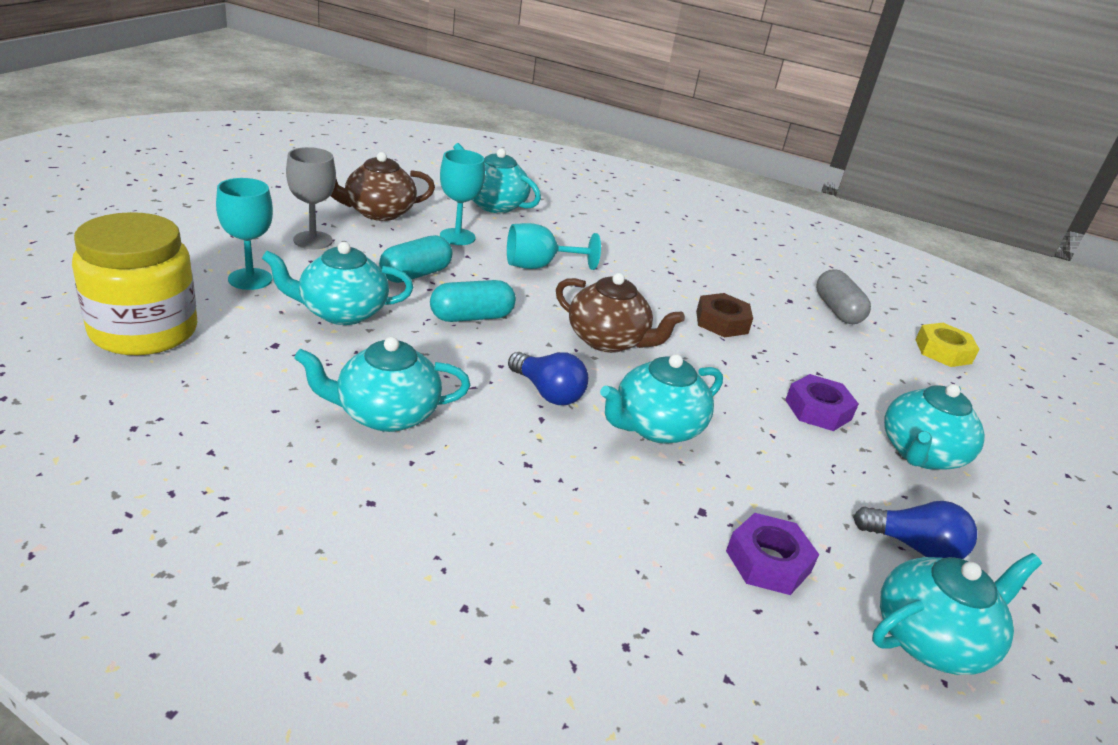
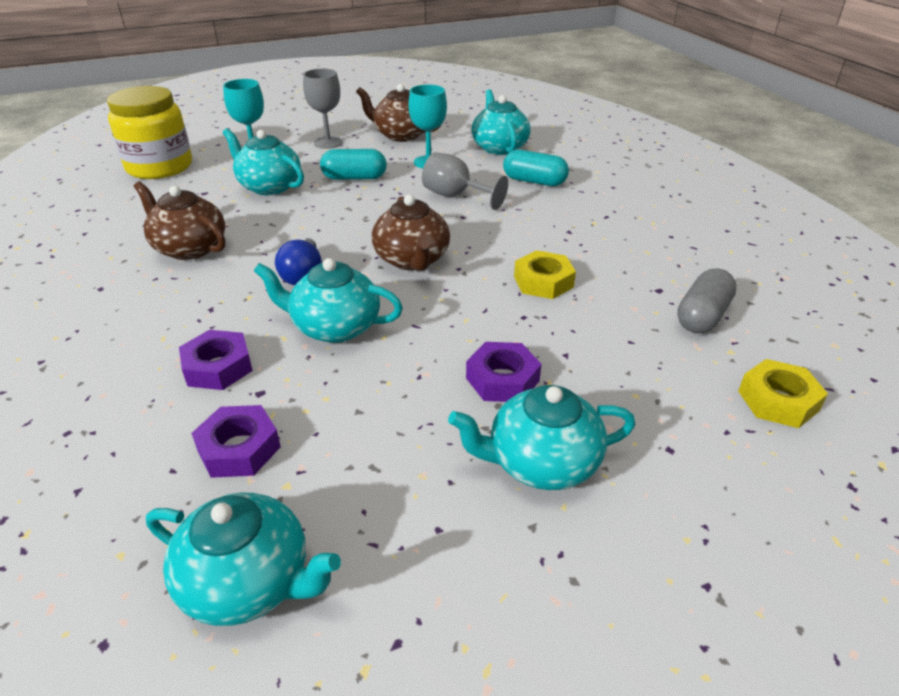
camera: 50 degrees right, 5 degrees up
turquoise teapot [294,337,470,432] -> brown teapot [134,181,226,260]
turquoise capsule [430,280,516,322] -> turquoise capsule moved to [503,150,569,186]
turquoise goblet [507,223,601,270] -> grey goblet [422,152,508,210]
brown nut [696,293,753,338] -> yellow nut [514,250,576,299]
blue light bulb [853,501,977,559] -> none
none -> purple nut [179,330,253,390]

